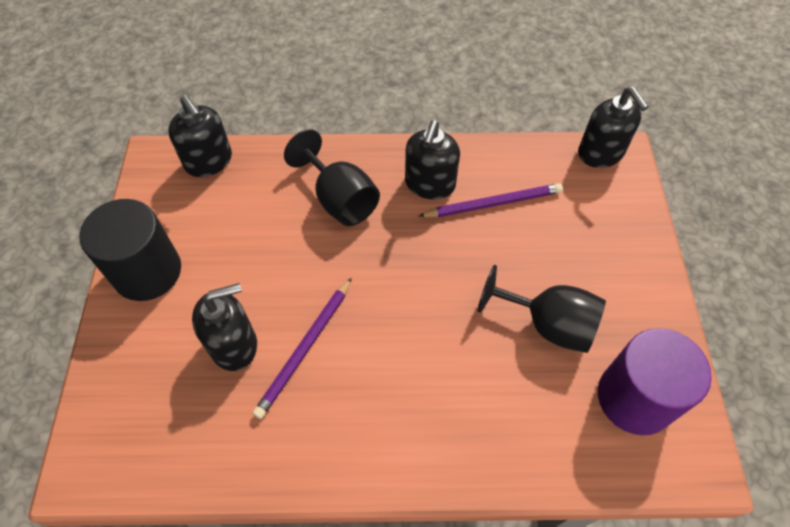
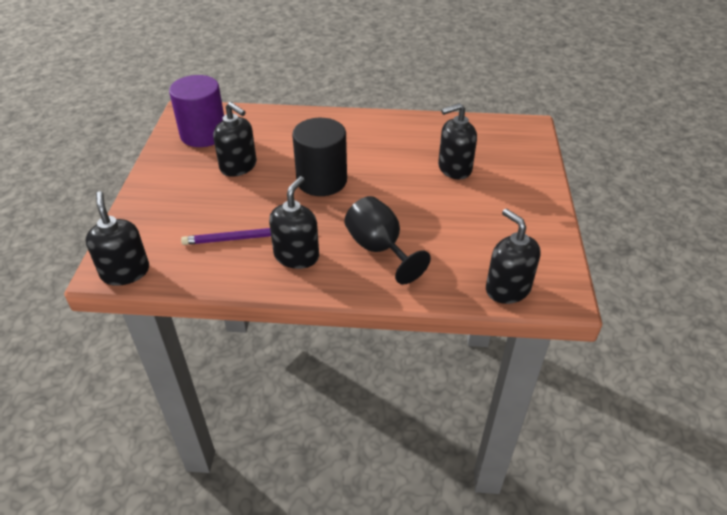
camera: 175 degrees left, 15 degrees down
black cylinder [79,199,181,301] -> black cylinder moved to [292,118,347,196]
purple pencil [253,277,352,419] -> none
black goblet [478,265,606,353] -> black soap dispenser [213,102,257,177]

